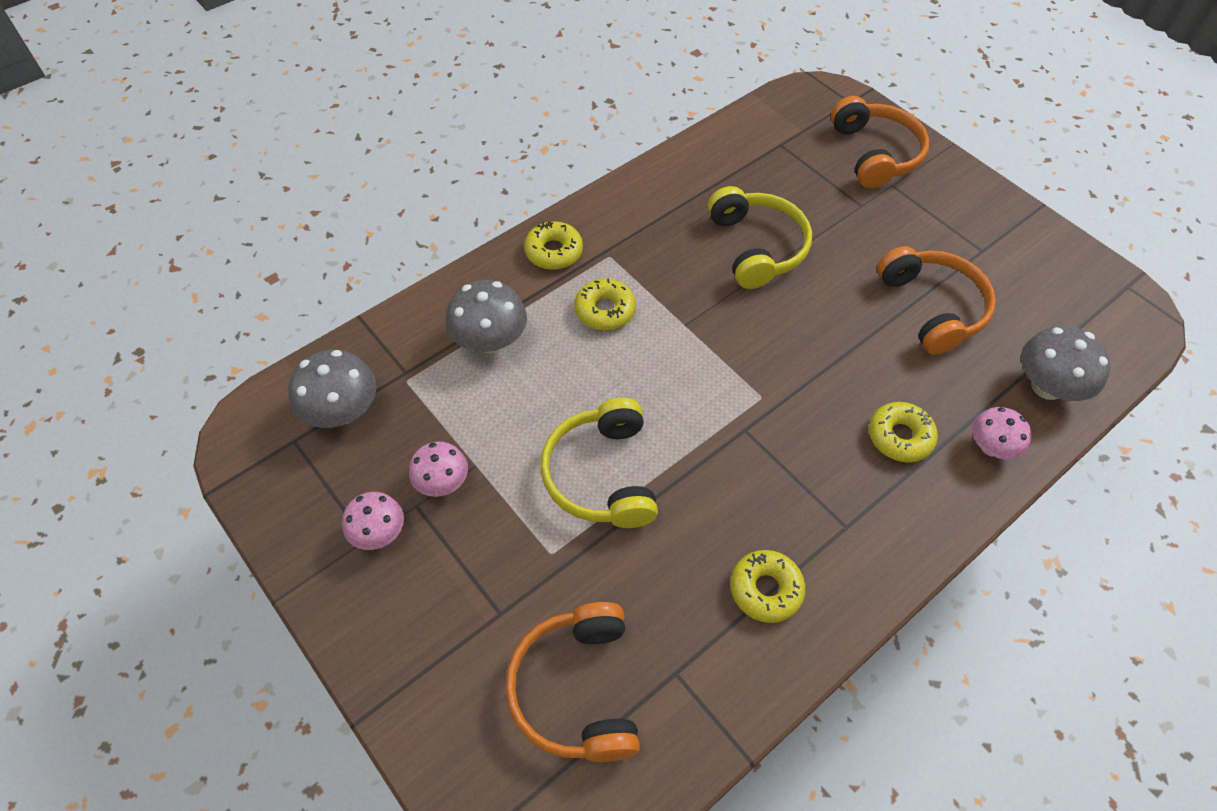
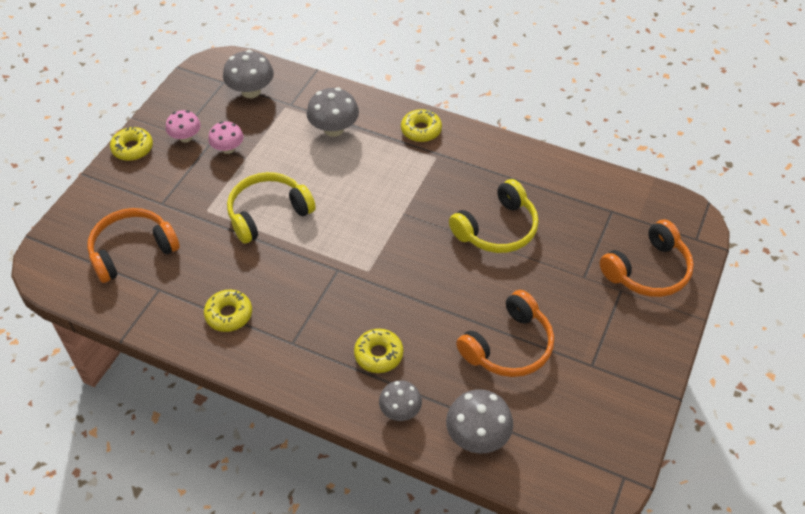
camera: 65 degrees right, 5 degrees down
yellow donut [575,279,636,331] -> yellow donut moved to [110,127,153,161]
pink mushroom [972,407,1032,459] -> grey mushroom [379,380,422,421]

